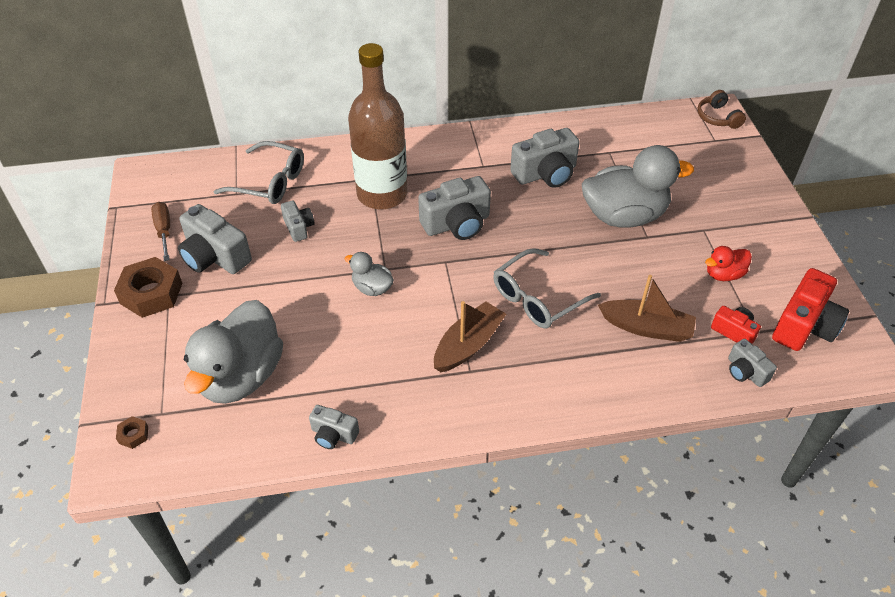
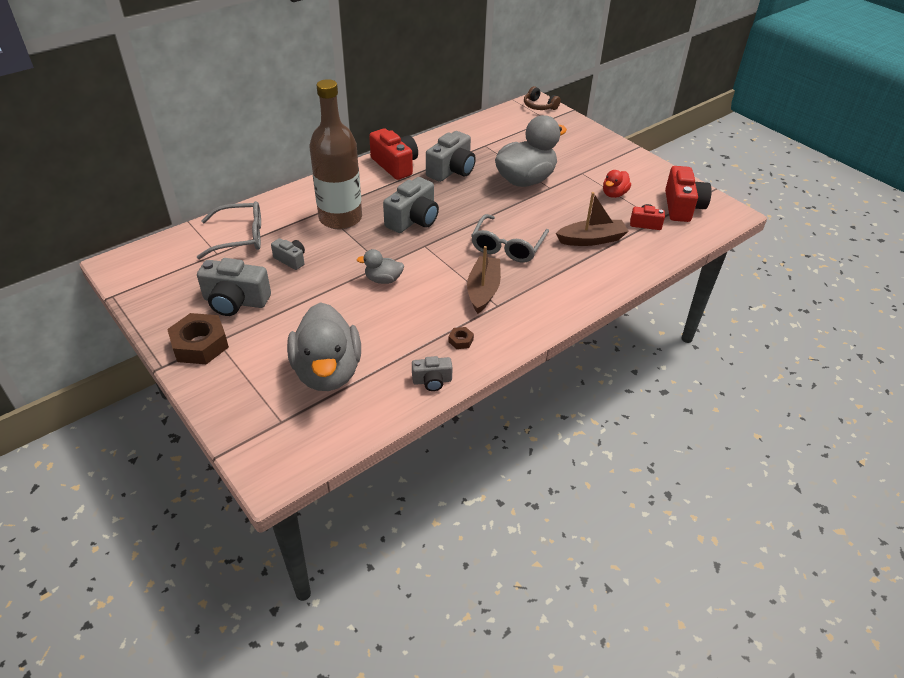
camera: 30 degrees left, 5 degrees down
brown nut [116,416,148,449] -> brown nut moved to [448,327,474,349]
brown screwdriver [151,202,170,261] -> none
grey camera [728,339,777,387] -> none
none -> red camera [369,128,418,180]

